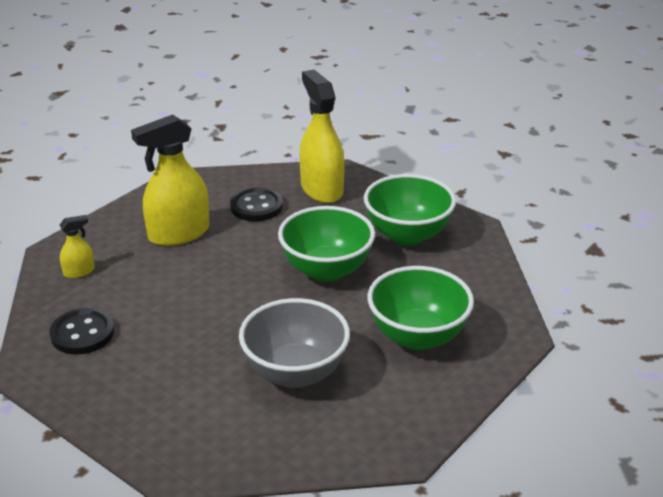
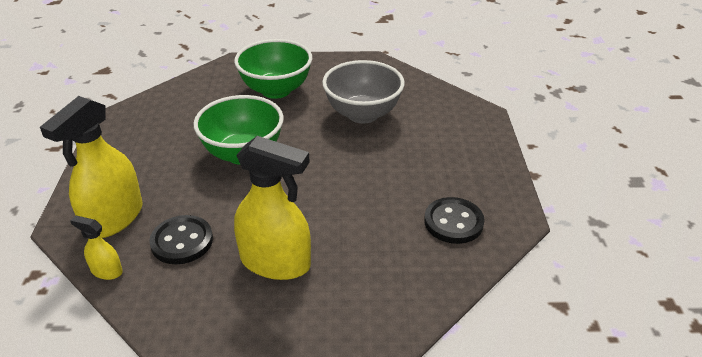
camera: 130 degrees left, 5 degrees up
yellow spray bottle [60,215,95,278] -> yellow spray bottle moved to [70,216,123,280]
green bowl [364,174,456,246] -> none

